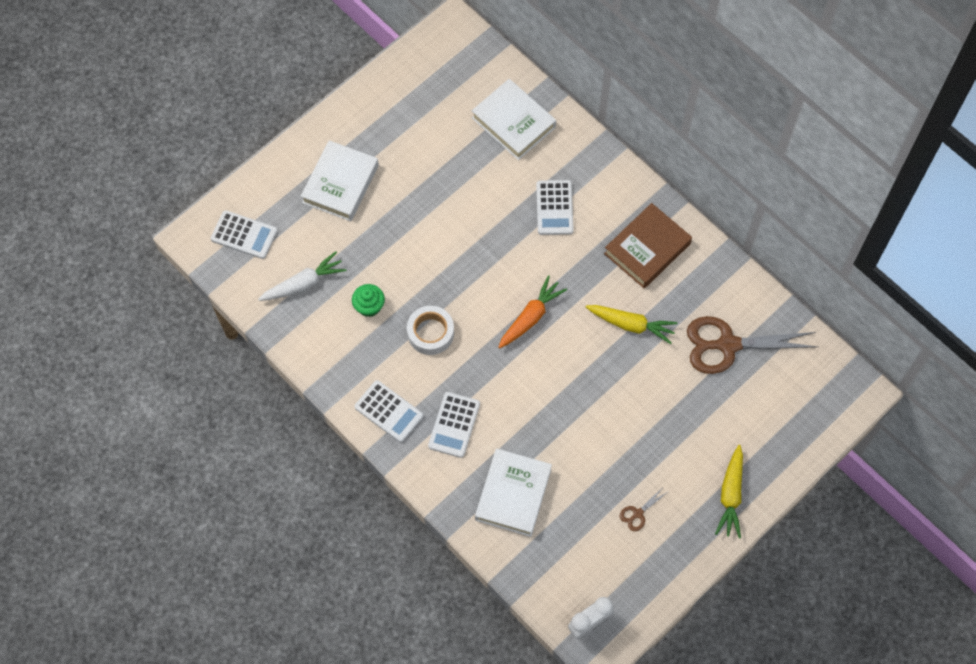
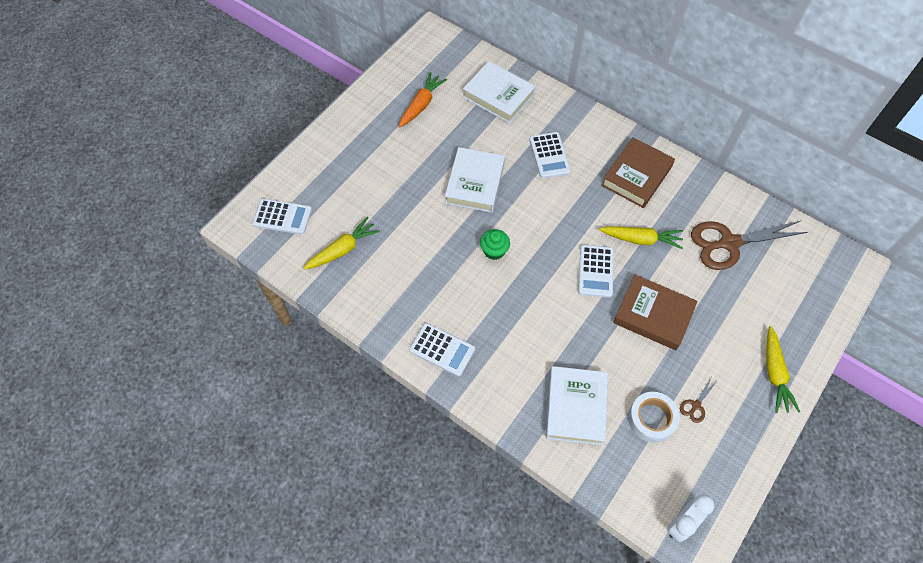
camera: 10 degrees left, 5 degrees down
white carrot [258,251,347,301] -> yellow carrot [303,217,380,270]
white book [301,140,379,221] -> white book moved to [445,147,505,213]
green cupcake [352,284,385,317] -> green cupcake moved to [480,229,510,260]
white tape [407,306,454,355] -> white tape moved to [628,392,680,442]
white calculator [428,392,480,458] -> white calculator moved to [578,245,614,298]
orange carrot [498,275,567,348] -> orange carrot moved to [399,72,447,127]
none -> brown book [613,275,698,350]

